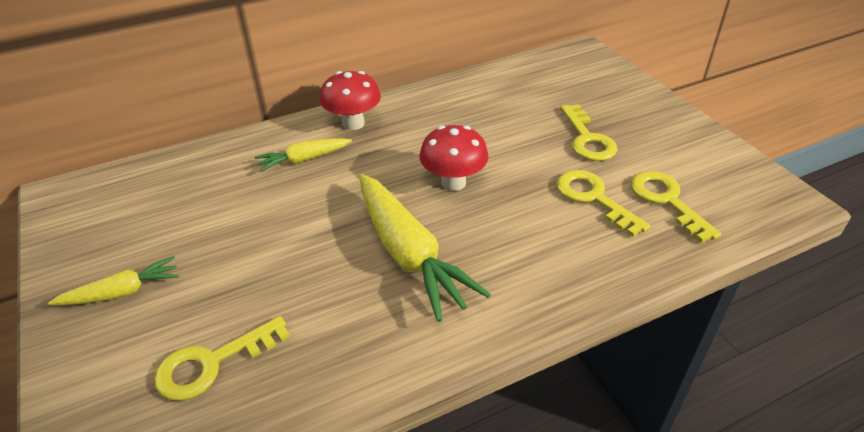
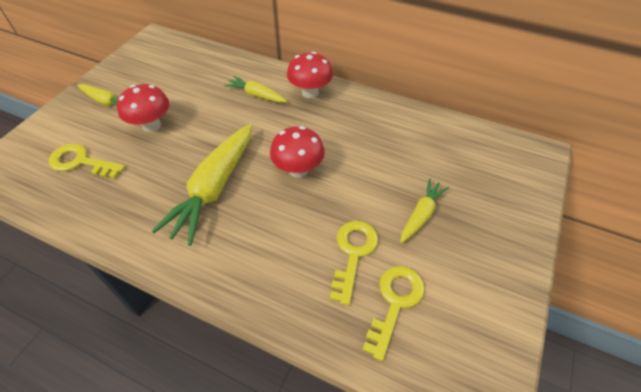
camera: 50 degrees right, 10 degrees up
yellow key [561,104,617,161] -> yellow carrot [400,178,449,243]
none -> red mushroom [117,84,169,132]

